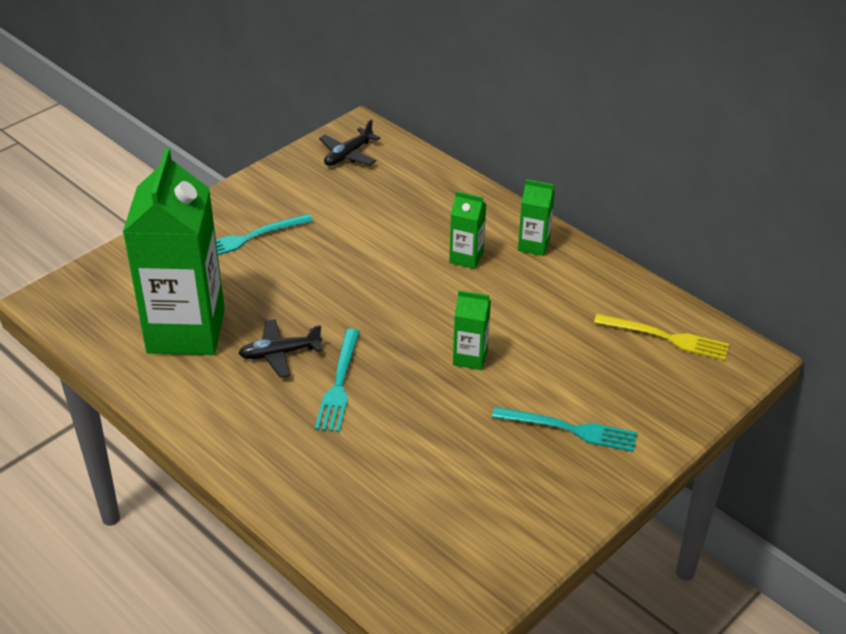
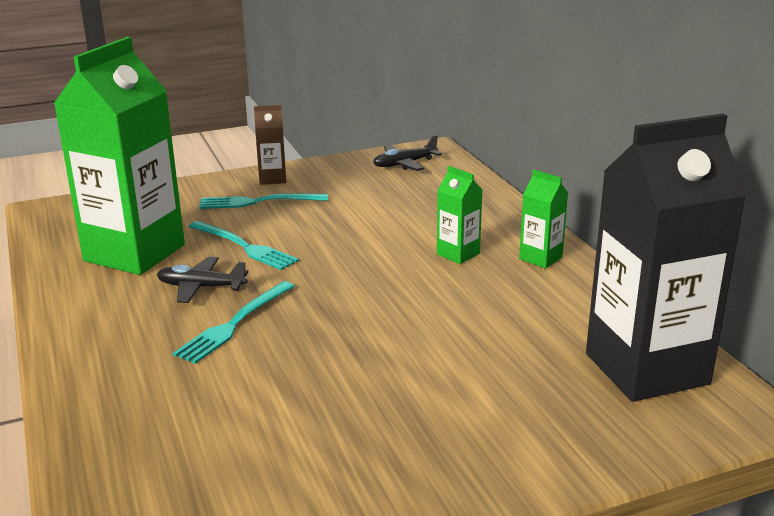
camera: 25 degrees right, 15 degrees down
green carton [453,290,491,370] -> none
turquoise fork [492,407,637,452] -> turquoise fork moved to [189,221,299,270]
yellow fork [594,314,729,361] -> black carton [586,113,747,402]
none -> brown carton [254,105,286,185]

